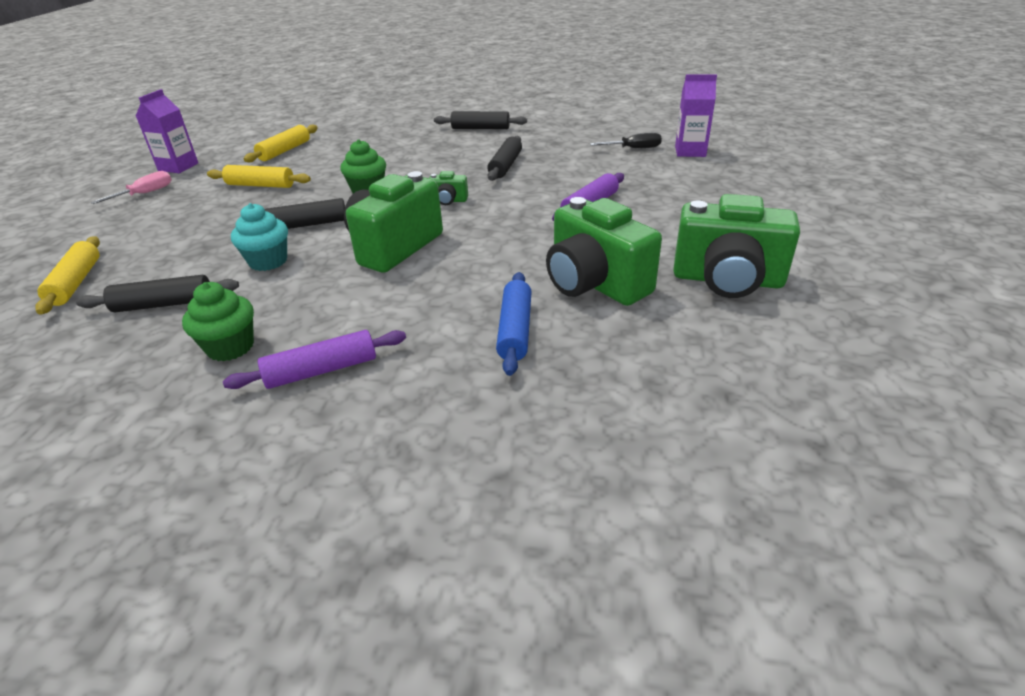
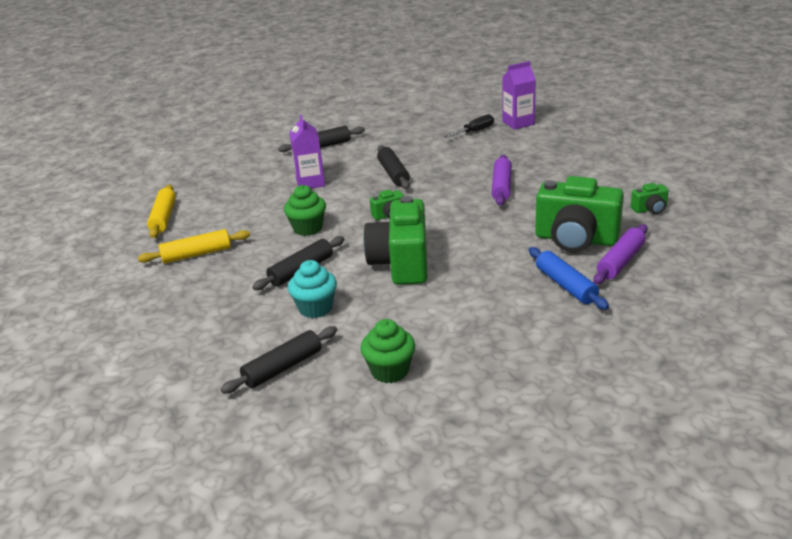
camera: 30 degrees left, 5 degrees down
yellow rolling pin [35,236,100,314] -> none
pink screwdriver [91,171,172,204] -> none
purple carton [136,89,198,173] -> purple carton moved to [289,114,325,189]
purple rolling pin [223,330,406,389] -> purple rolling pin moved to [593,224,648,284]
green camera [673,194,800,298] -> green camera [631,183,669,214], size x0.44

